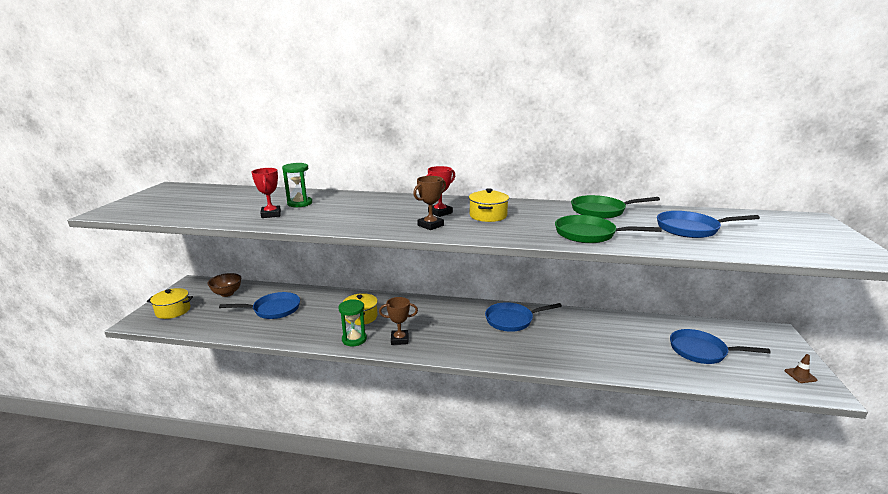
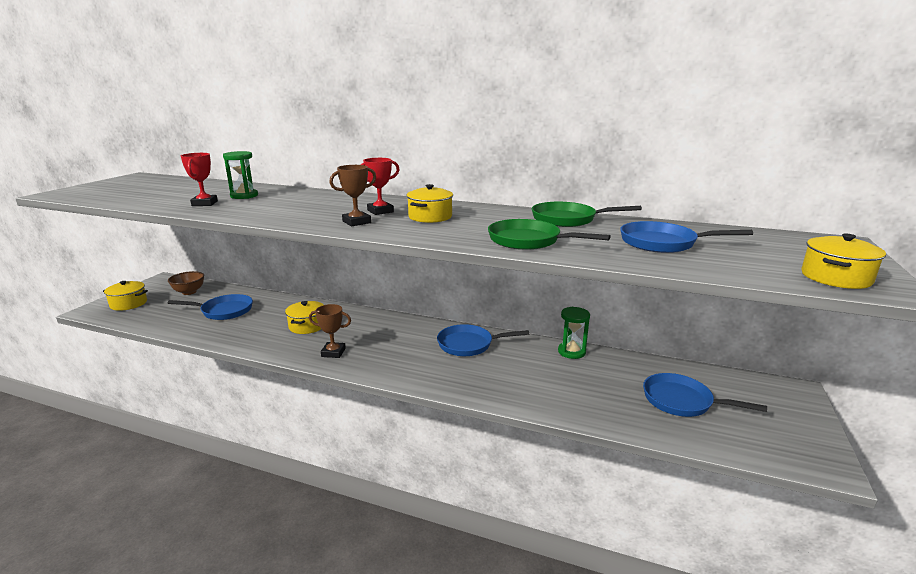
camera: 10 degrees right, 0 degrees up
green hourglass [339,299,367,347] -> green hourglass moved to [558,307,590,359]
brown traffic cone [784,354,817,383] -> none
none -> yellow pot [801,234,886,289]

